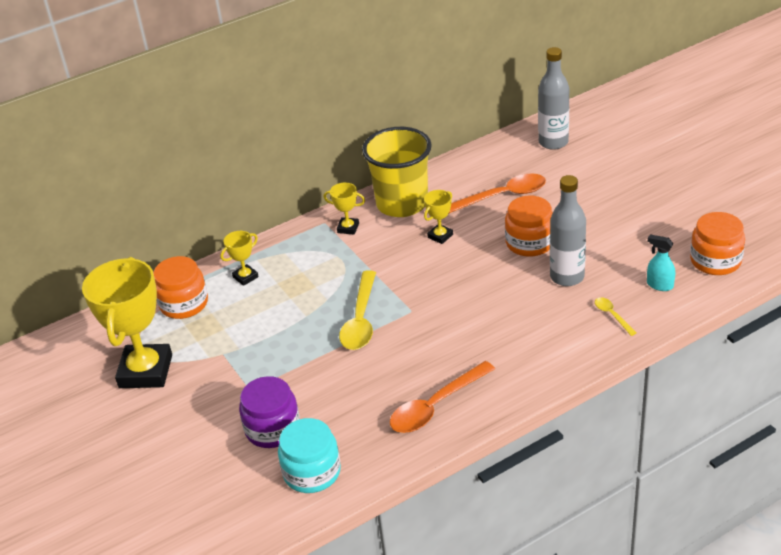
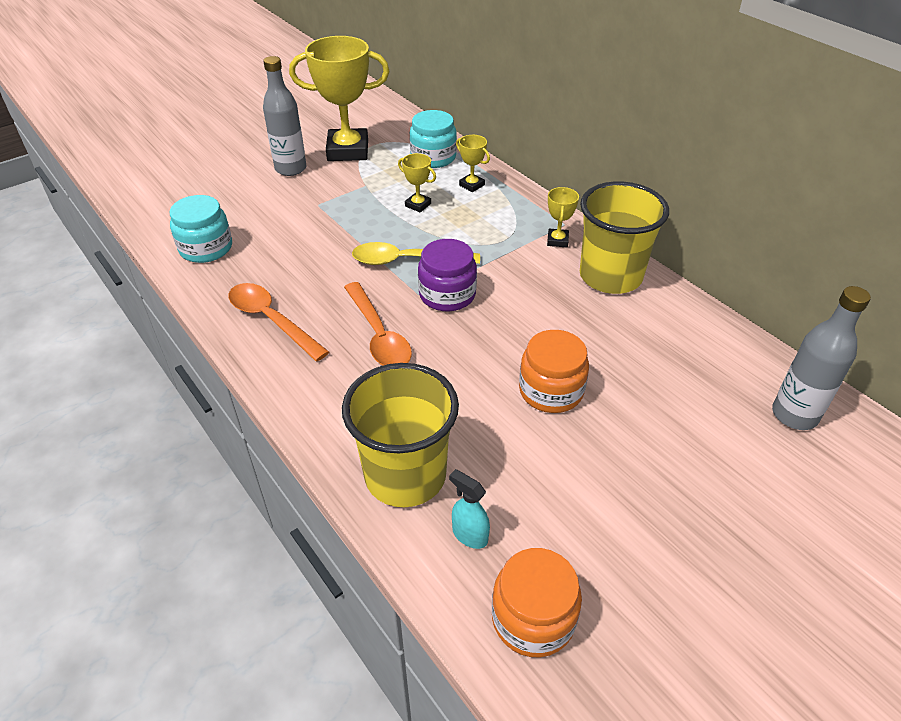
camera: 80 degrees right, 5 degrees up
orange jar [153,256,208,319] -> turquoise jar [410,110,457,168]
purple jar [239,376,300,448] -> purple jar moved to [418,239,477,311]
yellow trophy [424,190,453,244] -> yellow trophy moved to [398,153,436,212]
orange spoon [449,174,546,213] -> orange spoon moved to [344,282,412,365]
grey bottle [550,175,586,286] -> grey bottle moved to [263,56,306,176]
yellow spoon [595,297,636,336] -> yellow cup [342,363,459,507]
turquoise spray bottle [647,234,675,291] -> turquoise spray bottle turned 75 degrees counterclockwise [449,469,490,549]

